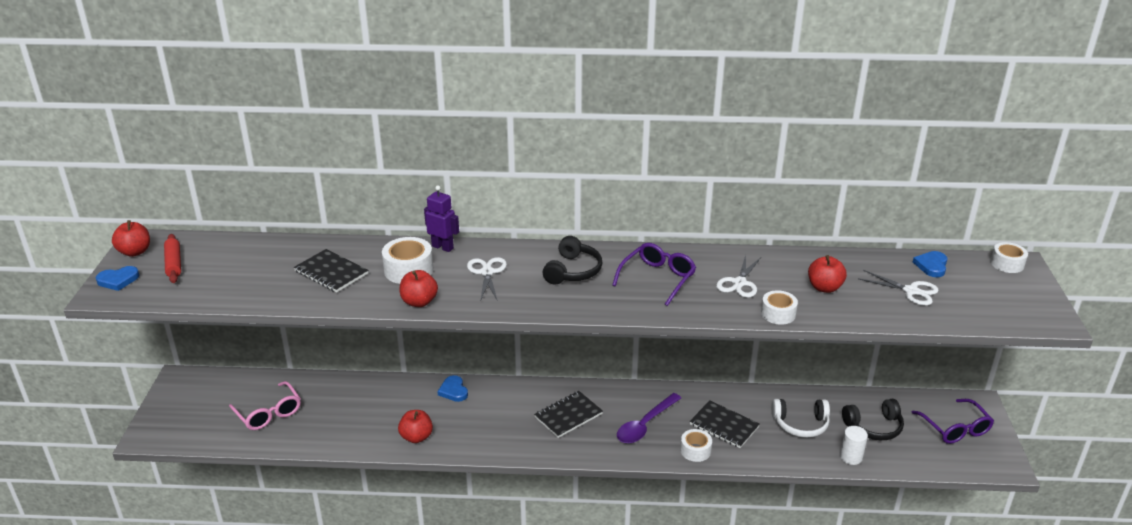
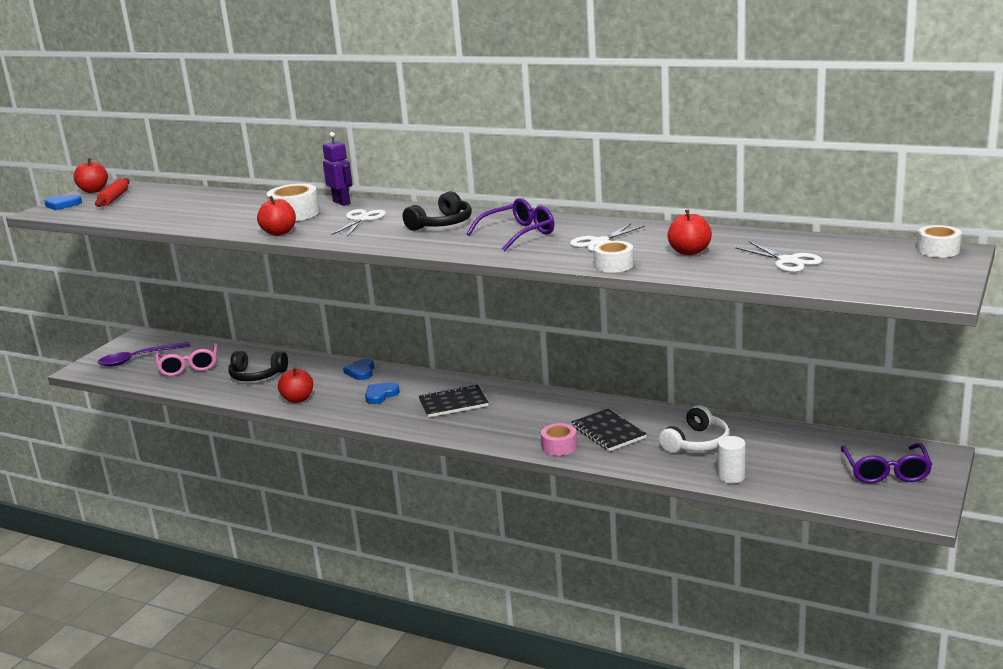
camera: 25 degrees right, 10 degrees down
black notebook [294,249,368,293] -> none
purple spoon [617,393,681,443] -> purple spoon moved to [98,342,190,367]
white tape [680,429,712,462] -> pink tape [541,423,577,456]
white headphones [772,399,830,438] -> white headphones turned 75 degrees counterclockwise [659,405,729,453]
black headphones [842,399,904,440] -> black headphones moved to [228,351,288,381]
blue heart [913,251,948,277] -> blue heart moved to [365,382,400,404]

